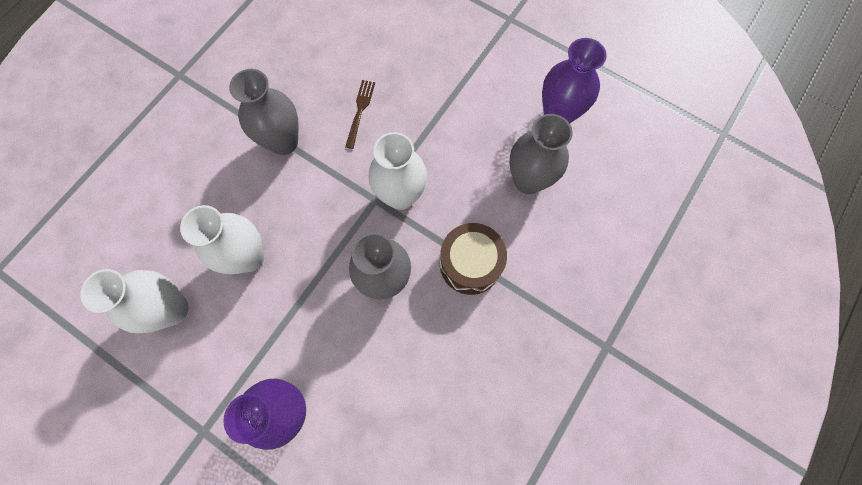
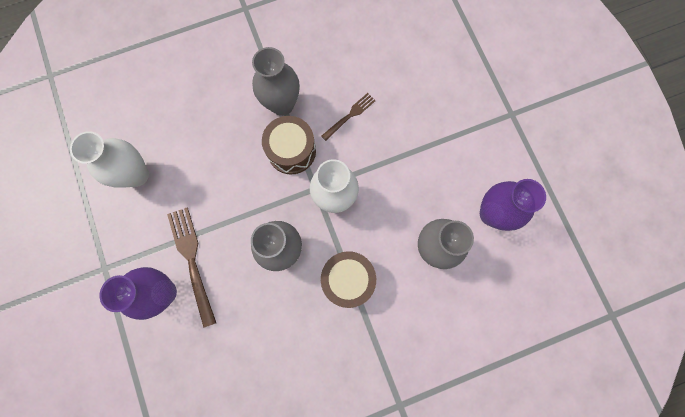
camera: 35 degrees right, 5 degrees up
white vase [180,205,264,274] -> none
none -> brown fork [167,207,216,328]
none -> brown drum [262,116,316,174]

